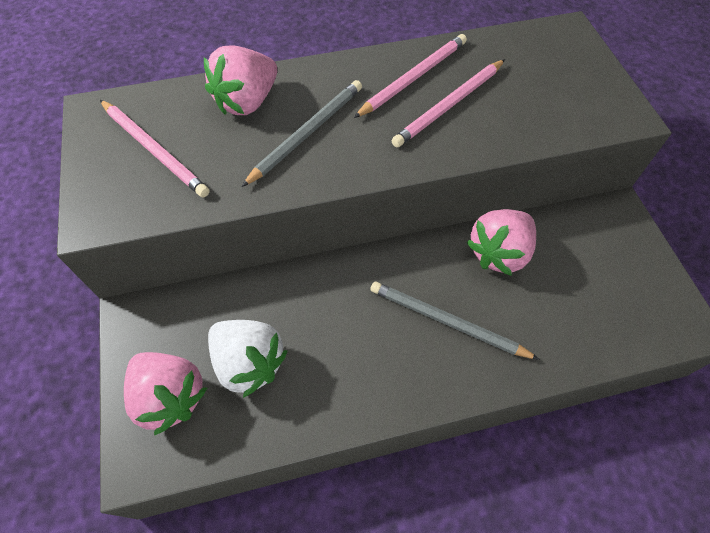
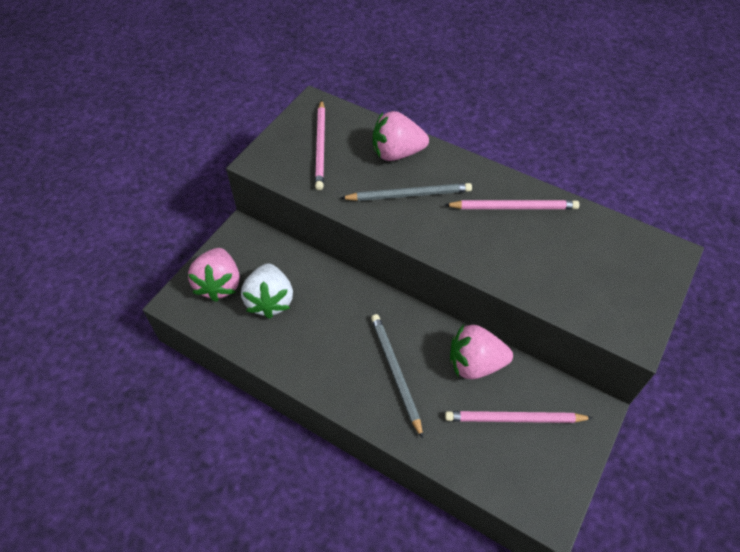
camera: 45 degrees right, 5 degrees down
pink pencil [391,59,505,147] -> pink pencil moved to [445,411,592,423]

